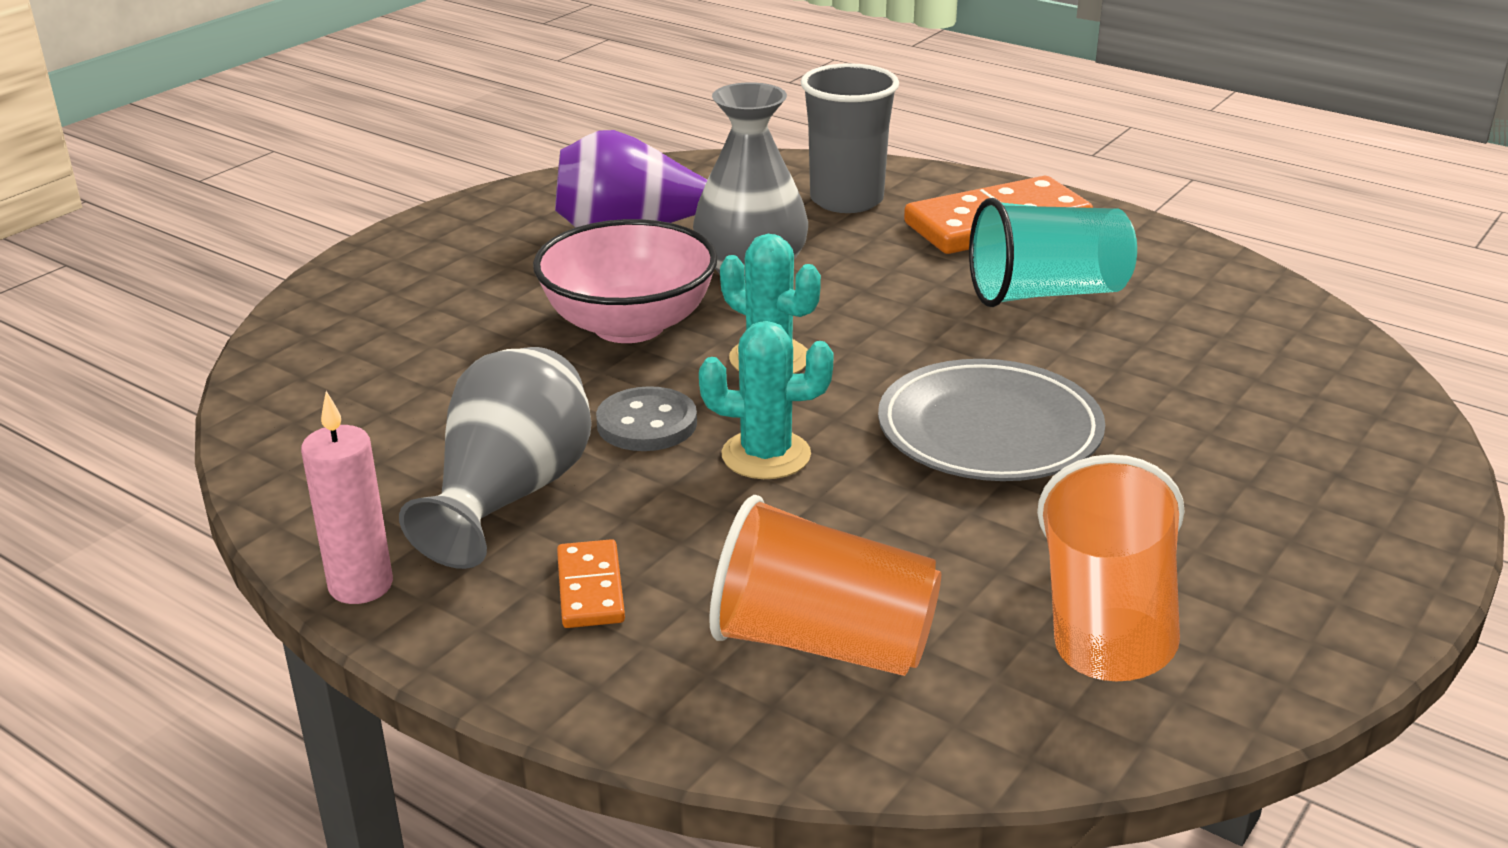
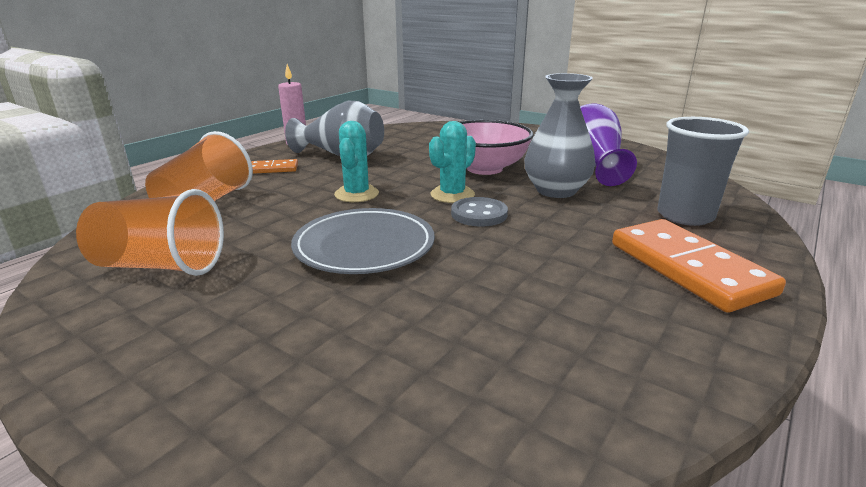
camera: 90 degrees right, 5 degrees down
grey button [596,386,697,451] -> grey button moved to [451,197,508,227]
turquoise cup [969,198,1137,307] -> none

